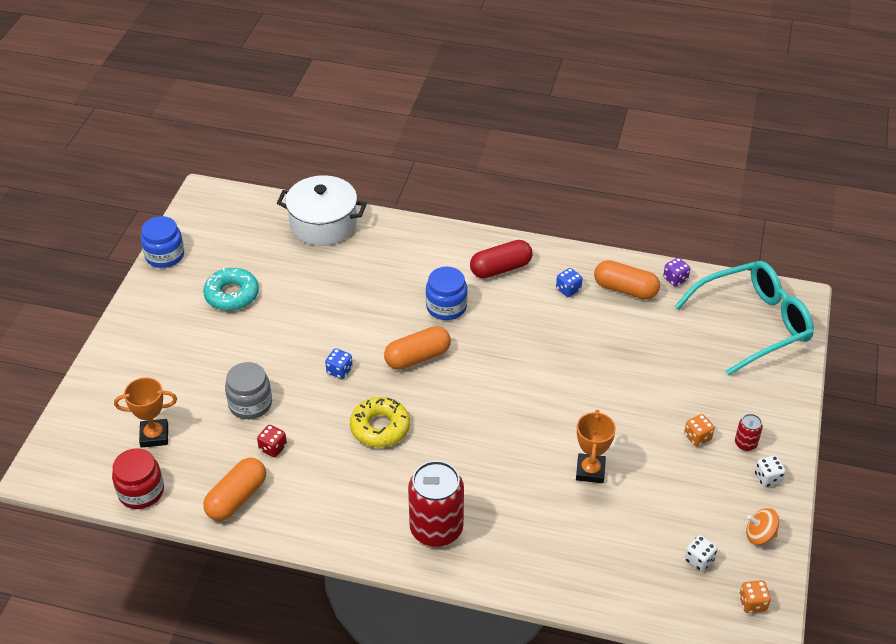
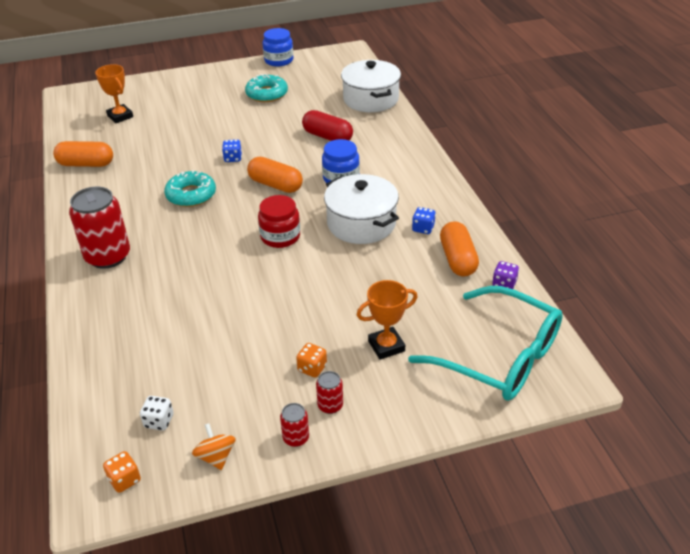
camera: 60 degrees right, 5 degrees down
red jar [112,448,164,509] -> red jar moved to [258,195,300,248]
grey jar [225,362,272,419] -> none
red dice [257,425,287,457] -> none
yellow donut [350,397,410,447] -> turquoise donut [164,170,216,207]
red capsule [470,240,532,278] -> red capsule moved to [302,110,353,141]
orange trophy [576,410,616,483] -> orange trophy moved to [357,280,418,360]
white dice [755,455,786,487] -> red can [280,403,309,447]
none -> white pot [324,174,399,244]

